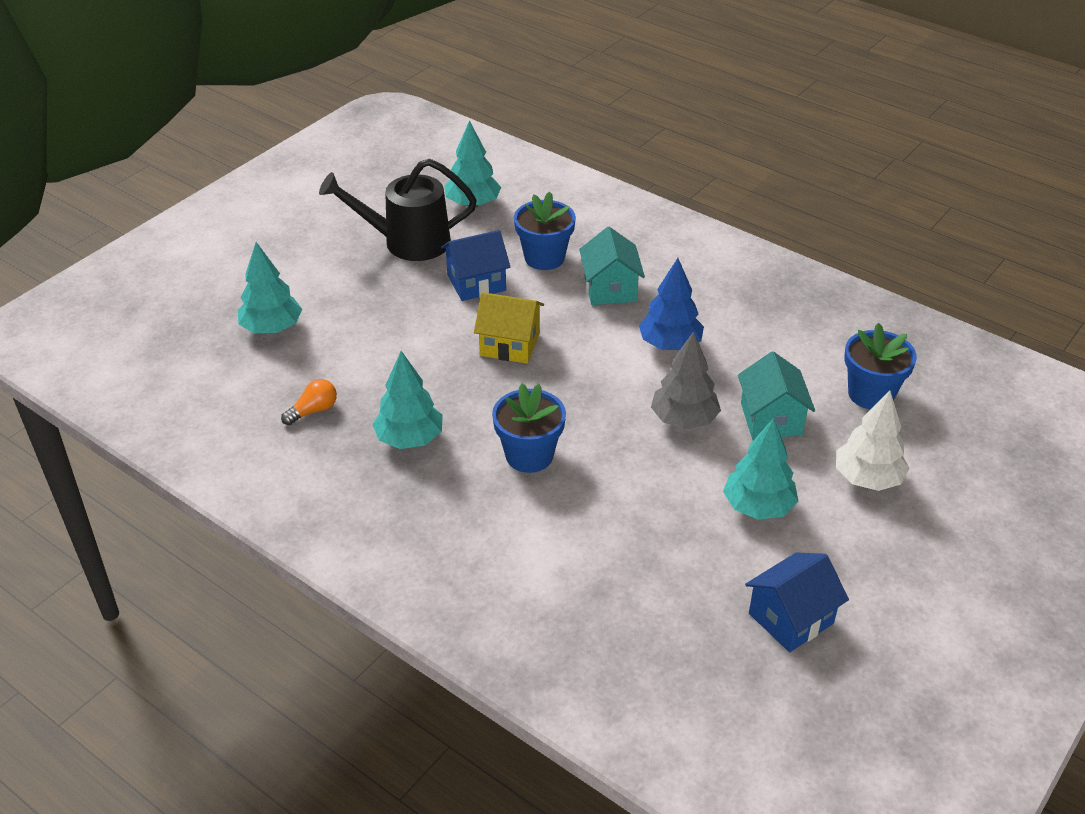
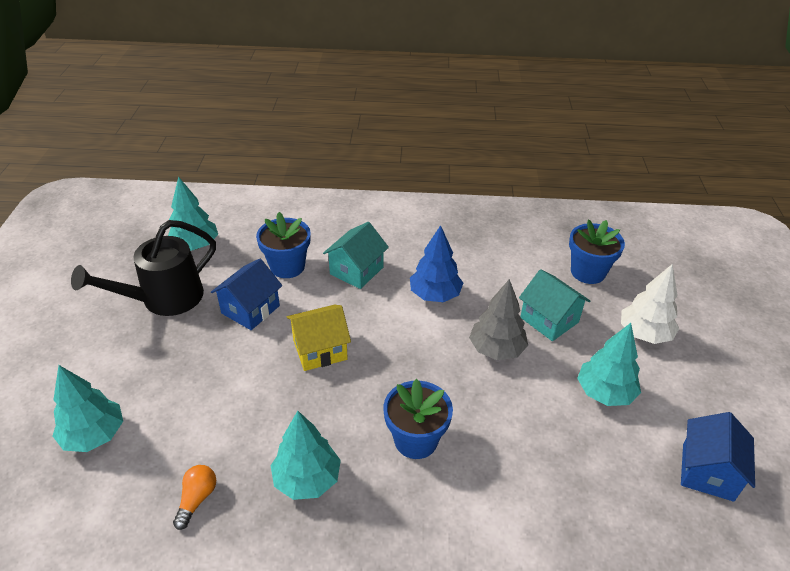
camera: 35 degrees left, 0 degrees up
turquoise house [579,227,645,305] -> turquoise house turned 75 degrees clockwise [323,222,389,289]

